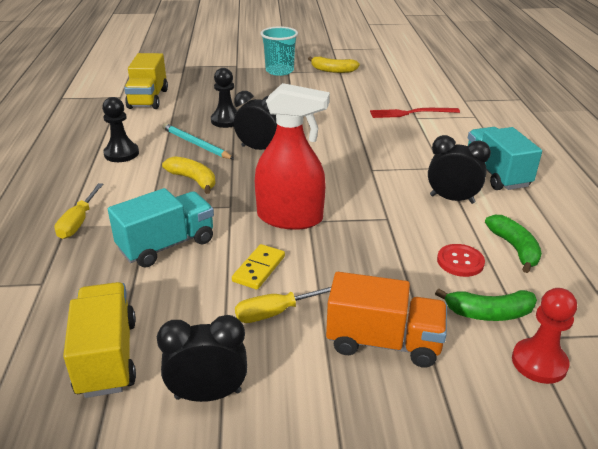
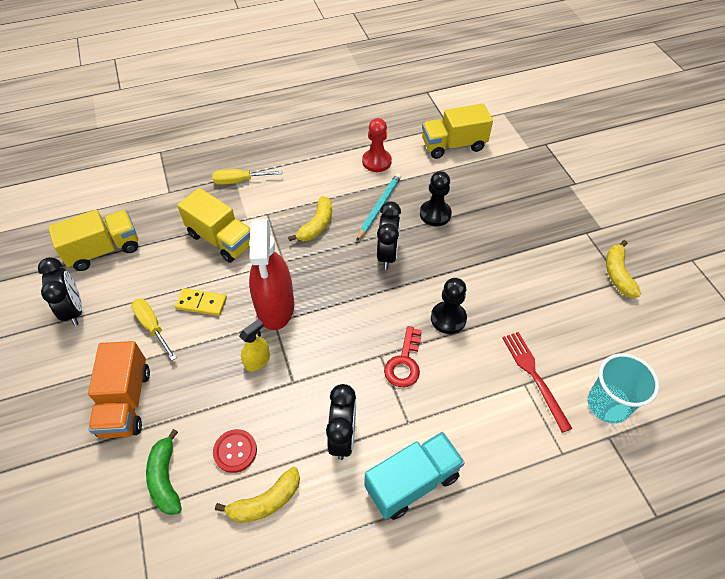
camera: 75 degrees right, 20 degrees up
black pawn [102,97,139,162] -> black pawn moved to [431,278,467,334]
turquoise truck [108,188,214,267] -> yellow truck [177,188,250,263]
turquoise cup [260,26,298,76] -> turquoise cup moved to [588,353,659,424]
green banana [485,215,542,273] -> yellow banana [215,467,300,523]
red pawn [512,288,577,384] -> red pawn moved to [362,118,392,172]
none -> yellow spray bottle [239,319,270,371]
none -> red key [384,326,422,387]

